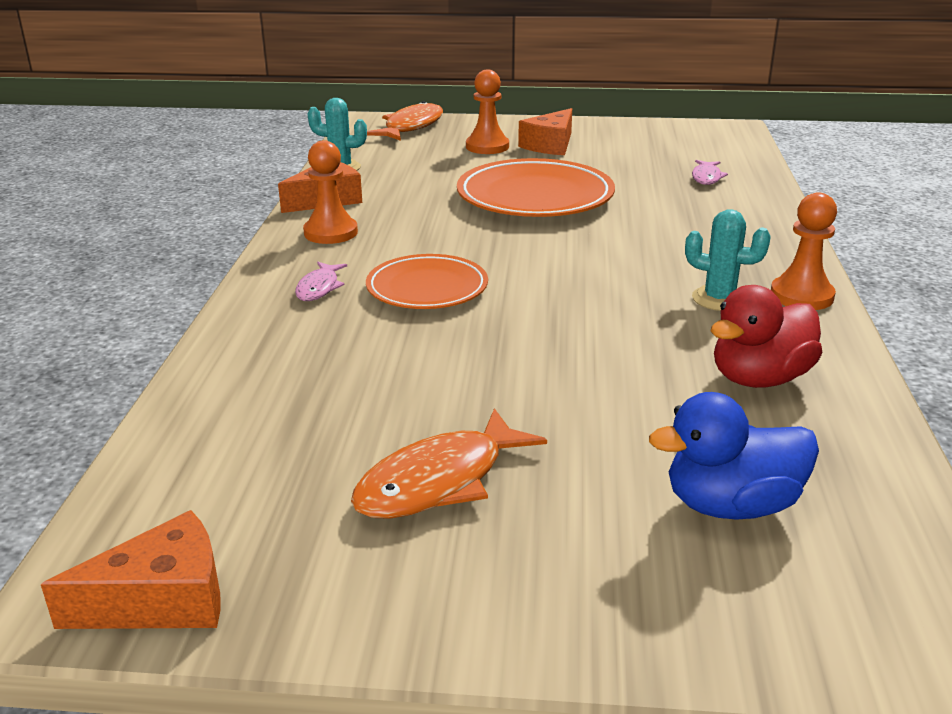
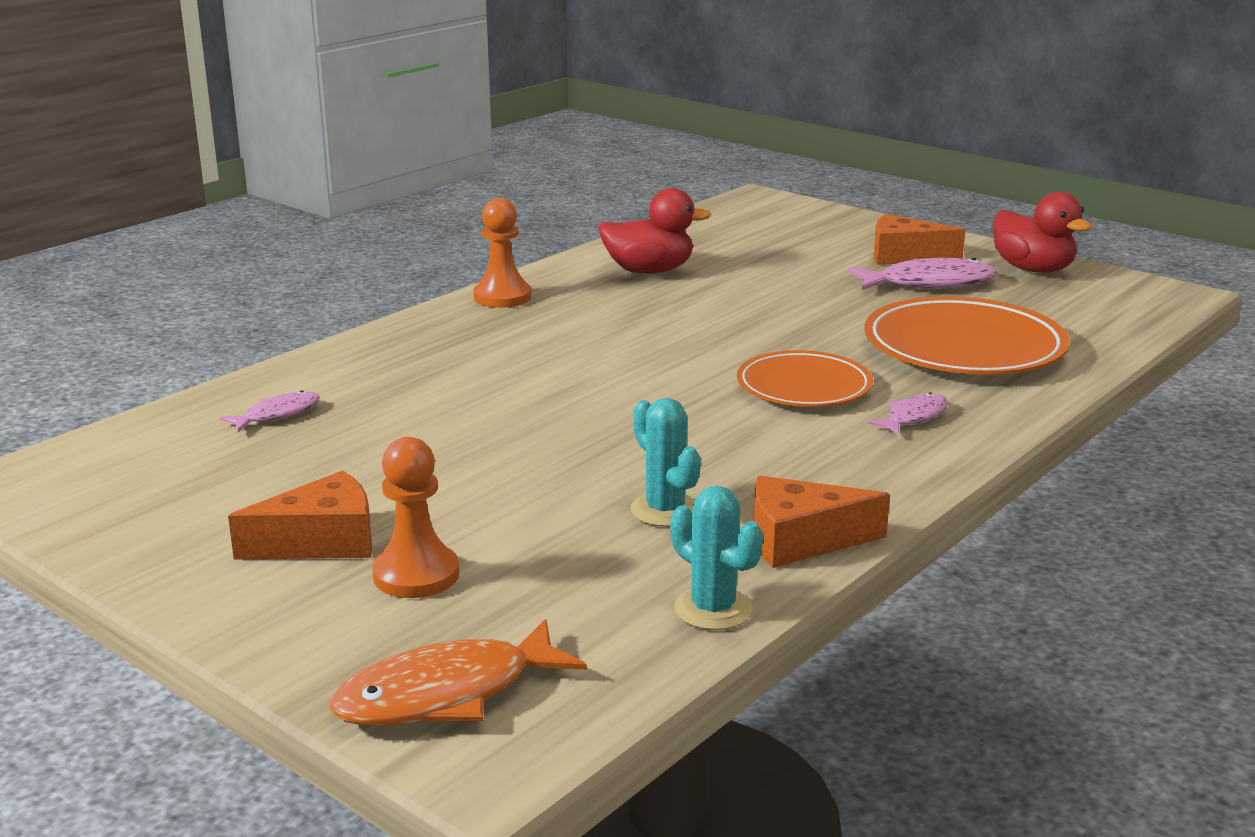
camera: 145 degrees left, 5 degrees down
orange cheese [41,510,221,629] -> orange cheese moved to [874,214,965,265]
orange pawn [303,140,358,244] -> none
orange fish [351,408,547,519] -> pink fish [848,258,998,290]
orange plate [457,158,615,217] -> orange plate moved to [864,296,1070,375]
blue duck [649,392,819,520] -> none
turquoise cactus [685,209,771,311] -> turquoise cactus moved to [630,398,701,527]
none -> red duck [993,192,1092,273]

